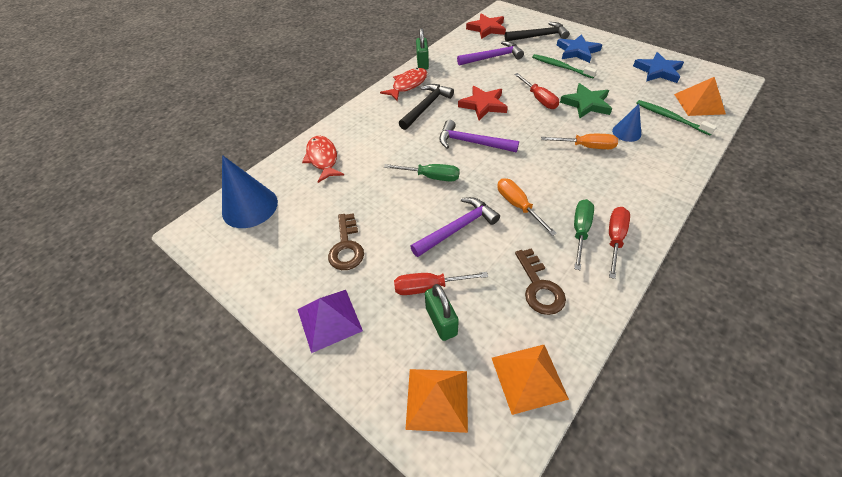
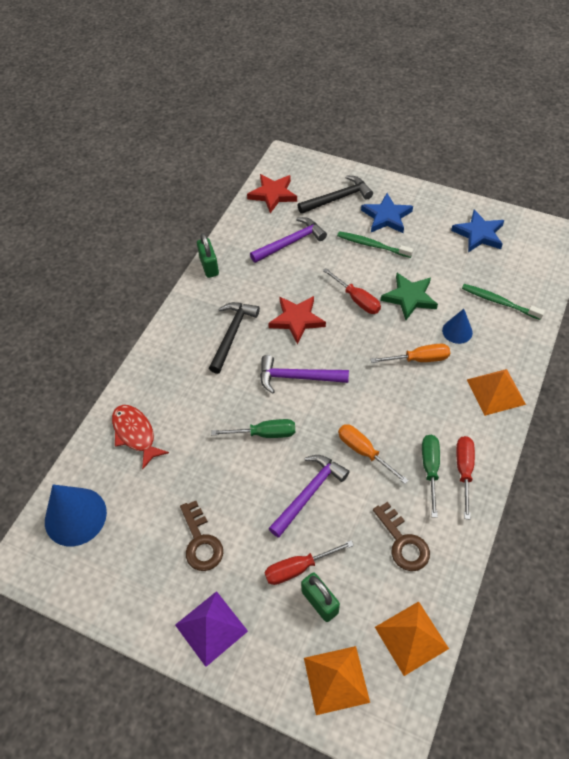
camera: 15 degrees left, 5 degrees up
red fish [380,68,427,101] -> none
orange pyramid [674,77,726,116] -> orange pyramid moved to [467,369,526,416]

